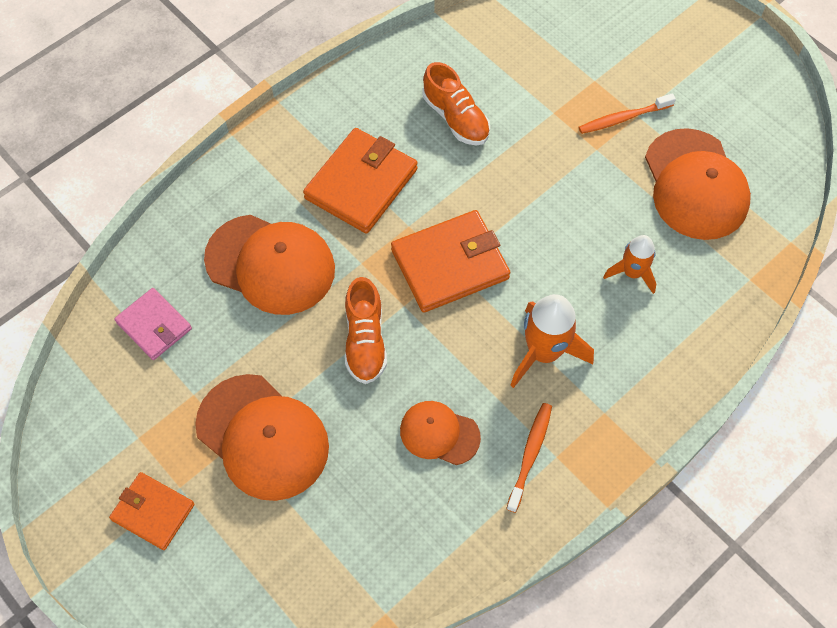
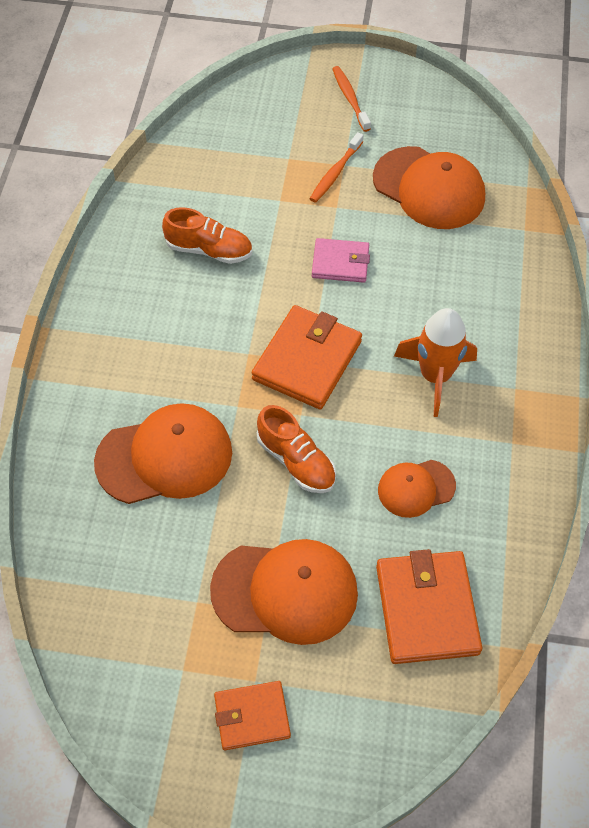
camera: 40 degrees left, 5 degrees down
pink wallet [114,288,192,360] -> pink wallet moved to [312,238,370,283]
orange wallet [303,128,418,234] -> orange wallet moved to [376,549,482,664]
orange toothbrush [506,403,552,513] -> orange toothbrush moved to [332,66,371,132]
orange rocket [603,235,656,294] -> none

